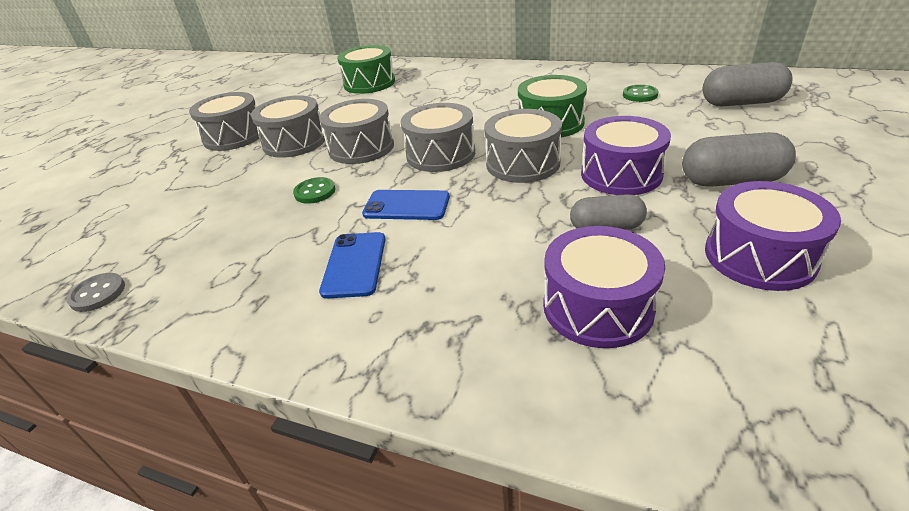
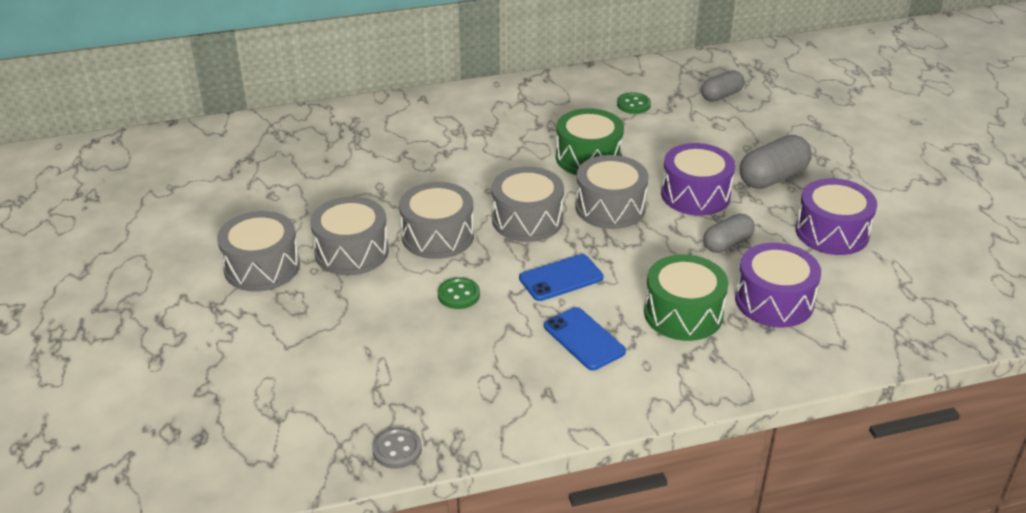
camera: 40 degrees left, 0 degrees up
green drum [337,45,395,94] -> green drum moved to [644,254,728,341]
grey capsule [702,62,793,106] -> grey capsule [701,70,744,102], size x0.66

